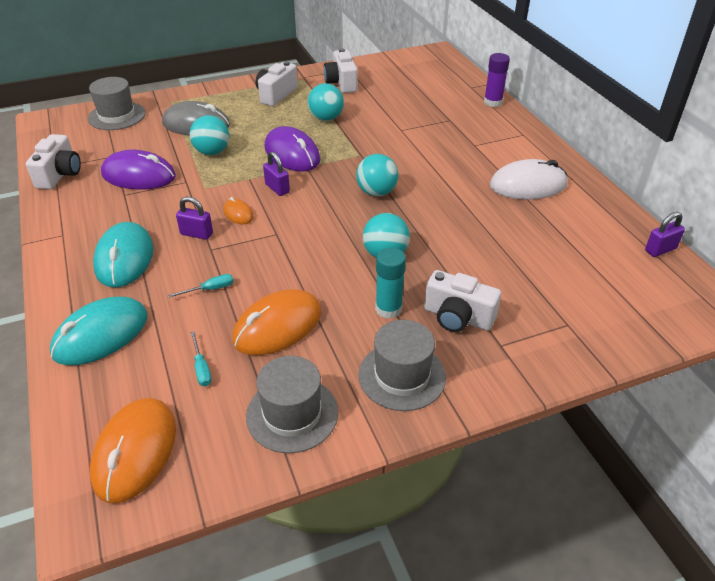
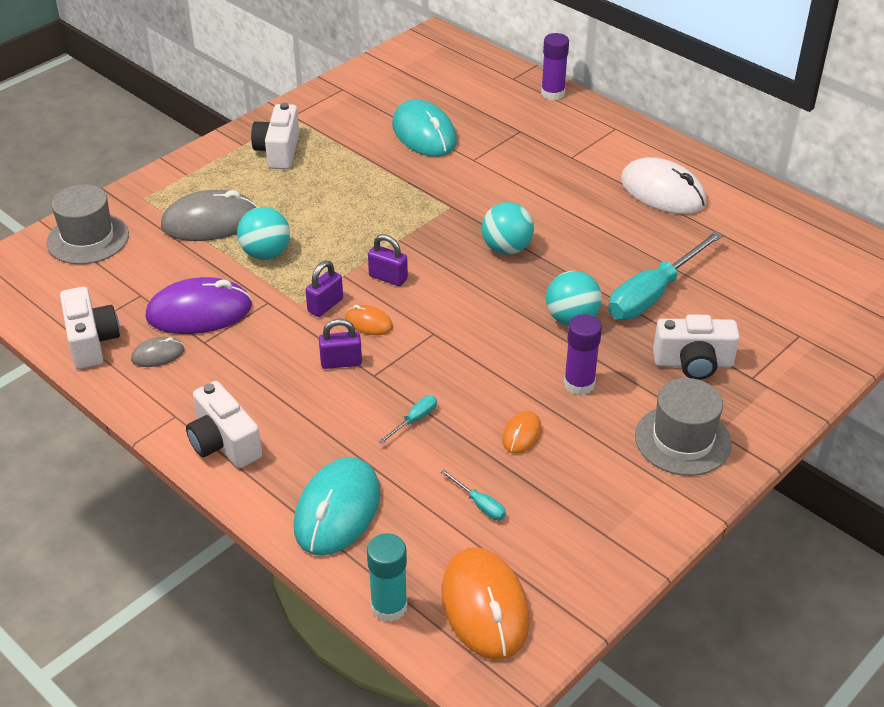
camera: 25 degrees left, 0 degrees up
turquoise mouse [93,222,154,288] -> turquoise mouse moved to [392,99,457,157]
orange mouse [232,290,321,355] -> orange mouse [502,411,542,454], size x0.49
grey hat [246,356,338,453] -> none
purple mouse [265,126,321,171] -> none
turquoise ball [308,83,344,121] -> none
white camera [324,48,358,93] -> white camera moved to [186,381,262,468]
turquoise glue stick [375,247,406,319] -> turquoise glue stick moved to [367,533,408,622]
white mouse [490,159,568,200] -> white mouse turned 75 degrees clockwise [621,157,706,214]
purple padlock [645,212,685,257] -> purple padlock moved to [305,261,343,317]
none -> grey mouse [131,337,184,367]
none -> purple glue stick [564,314,602,395]
none -> turquoise screwdriver [608,231,723,320]

